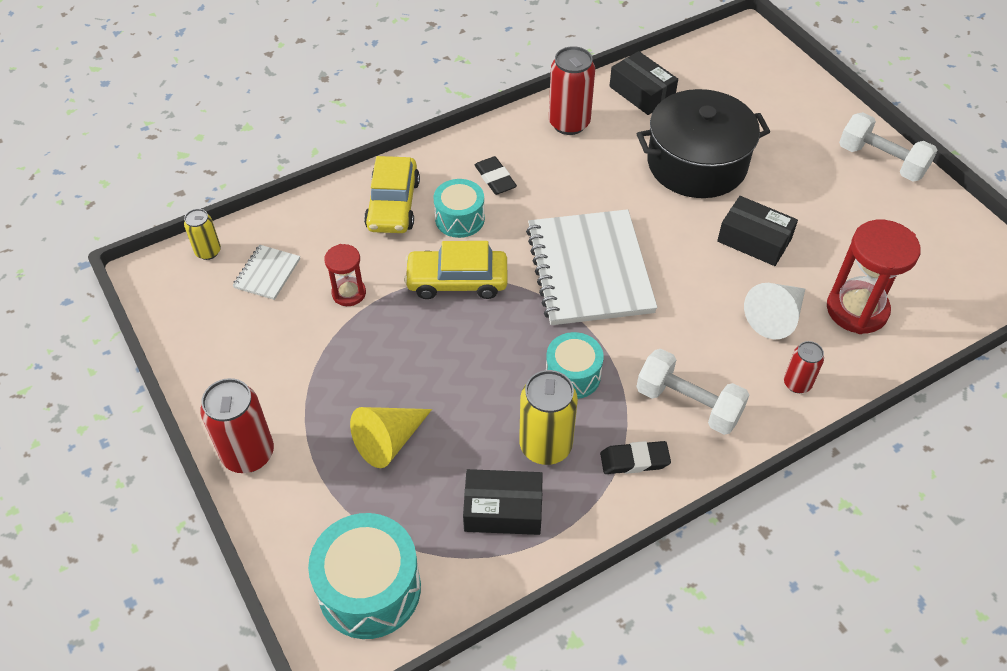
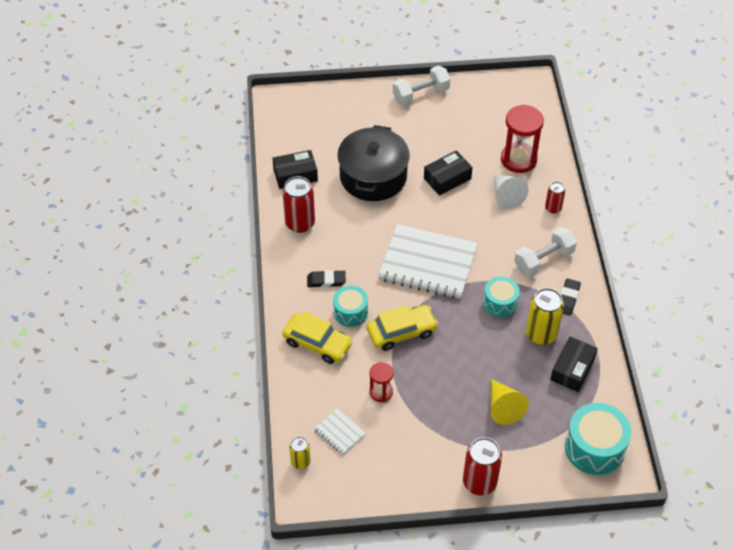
camera: 65 degrees left, 0 degrees up
yellow car [404,241,507,299] -> yellow car turned 135 degrees counterclockwise [367,305,438,351]

